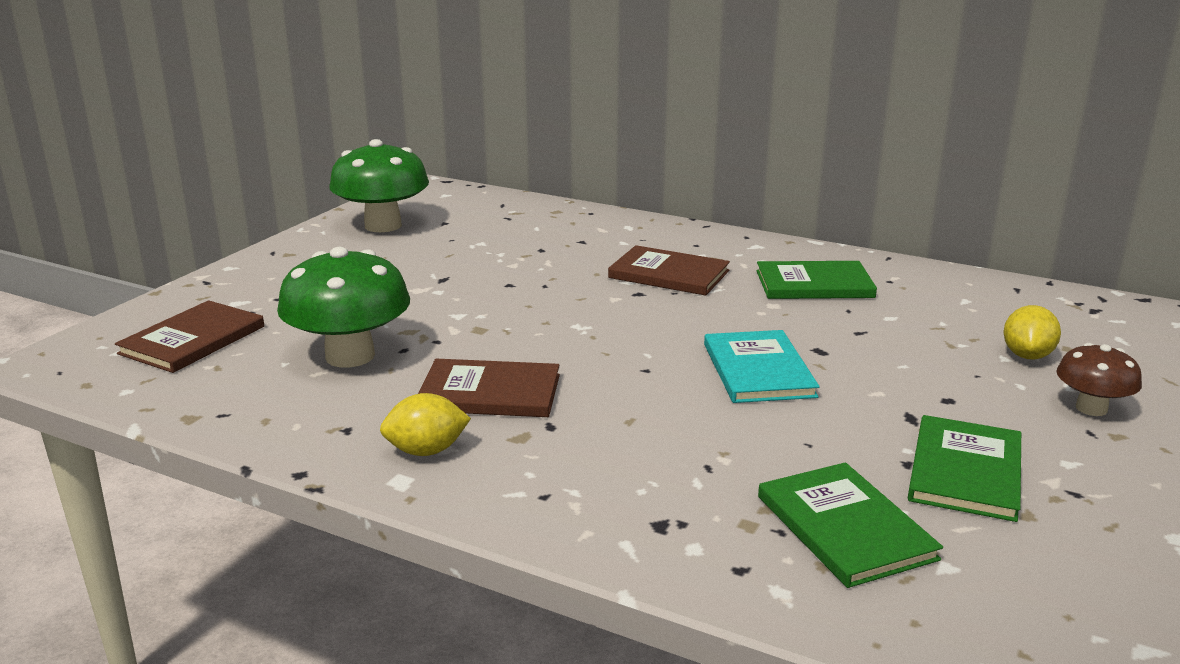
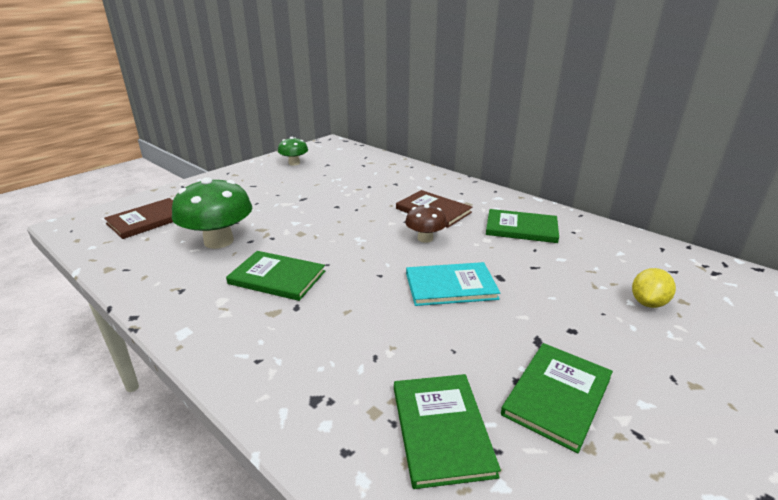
camera: 15 degrees right, 5 degrees up
green mushroom [329,139,429,232] -> green mushroom [278,137,308,165], size x0.56
yellow lemon [380,393,471,456] -> none
brown book [418,359,560,417] -> green book [226,251,325,301]
turquoise book [704,330,820,403] -> turquoise book turned 75 degrees clockwise [406,262,500,306]
brown mushroom [1056,343,1142,416] -> brown mushroom moved to [405,204,447,243]

